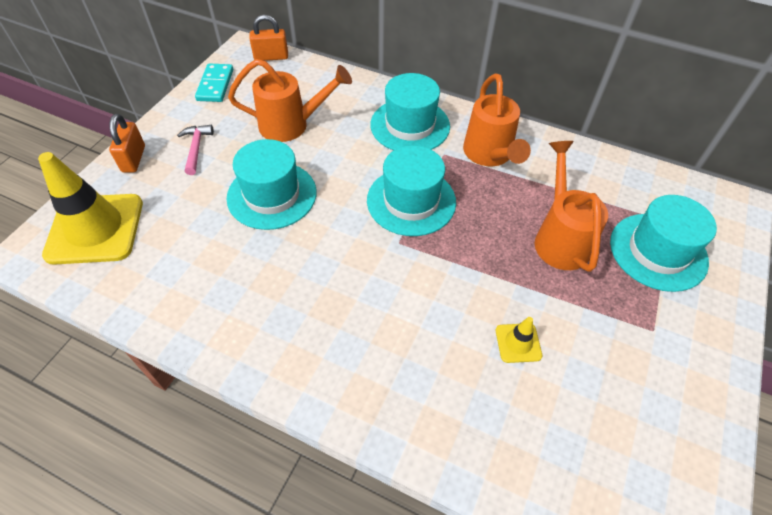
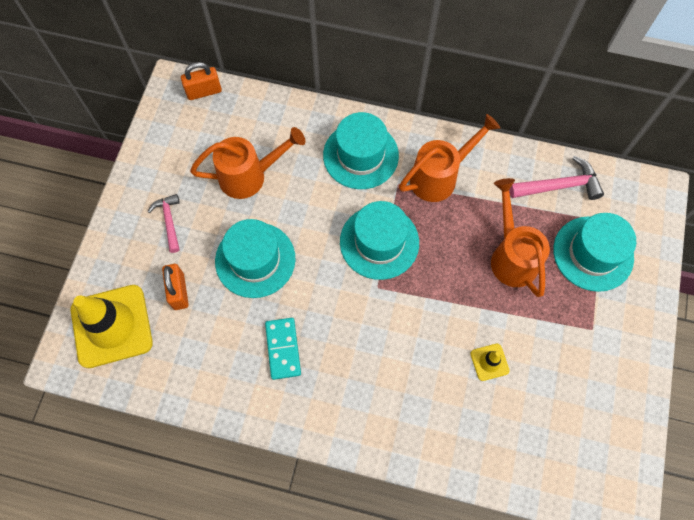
camera: 10 degrees left, 15 degrees up
orange padlock [109,114,145,172] -> orange padlock moved to [162,264,189,310]
turquoise domino [195,63,233,102] -> turquoise domino moved to [265,318,301,380]
orange watering can [463,74,531,166] -> orange watering can turned 105 degrees counterclockwise [399,114,500,202]
none -> pink hammer [509,156,604,200]

